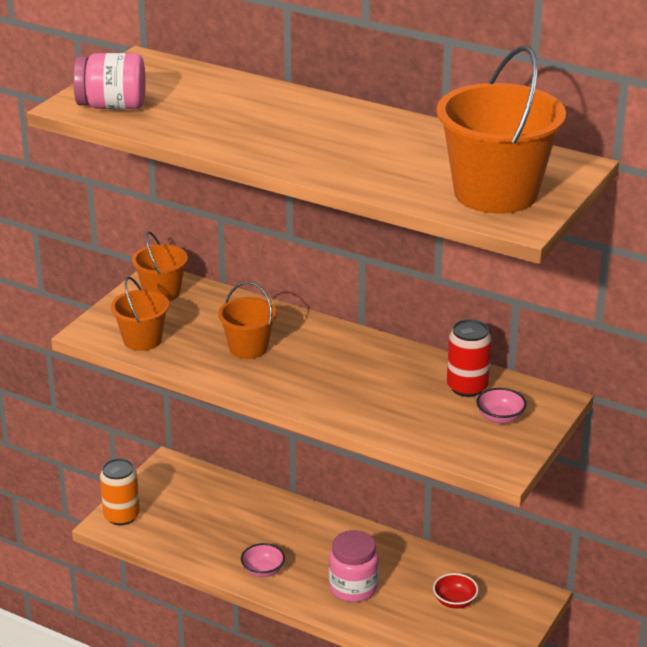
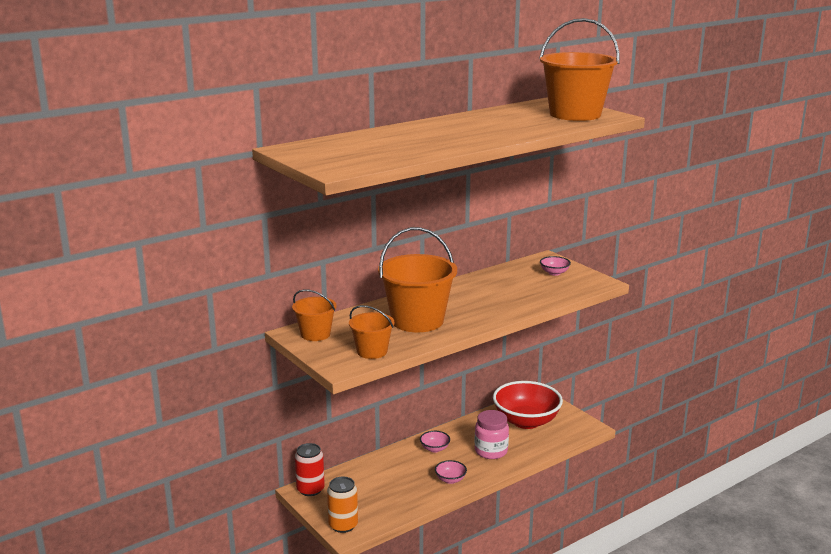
camera: 65 degrees left, 10 degrees down
pink jar [73,53,146,109] -> none
orange bucket [218,282,277,359] -> orange bucket [378,227,457,332], size x1.83
red bowl [433,573,479,609] -> red bowl [493,381,563,429], size x2.38
red can [447,319,492,397] -> red can moved to [295,443,325,496]
none -> pink bowl [420,431,450,453]

